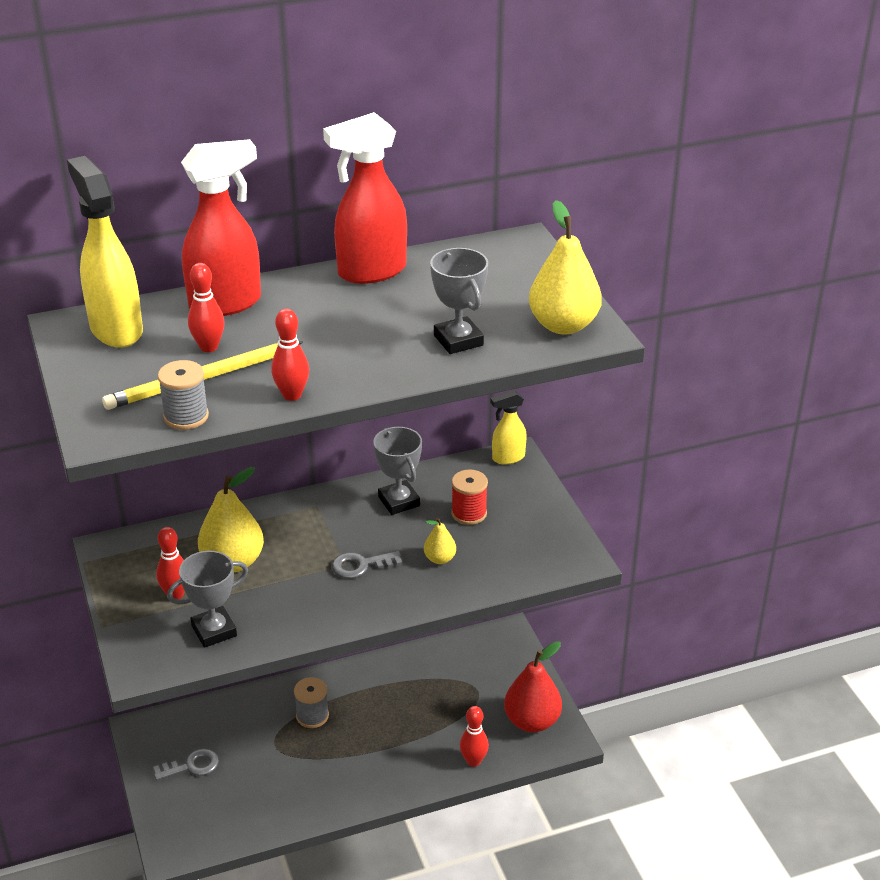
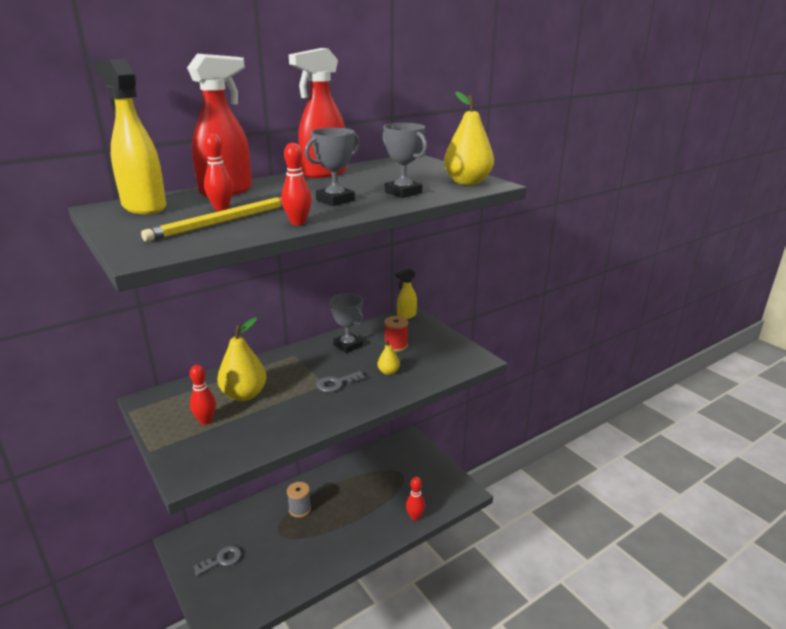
camera: 15 degrees left, 10 degrees down
grey spool [158,360,209,430] -> none
grey trophy [167,551,248,648] -> grey trophy moved to [305,128,360,206]
red pear [504,641,562,732] -> none

